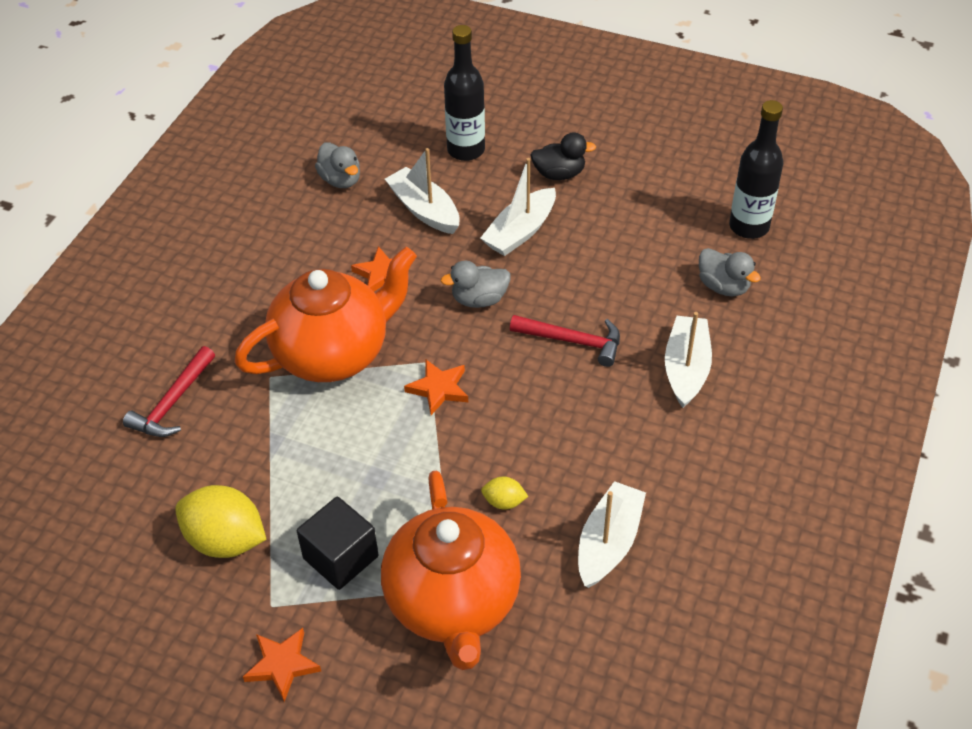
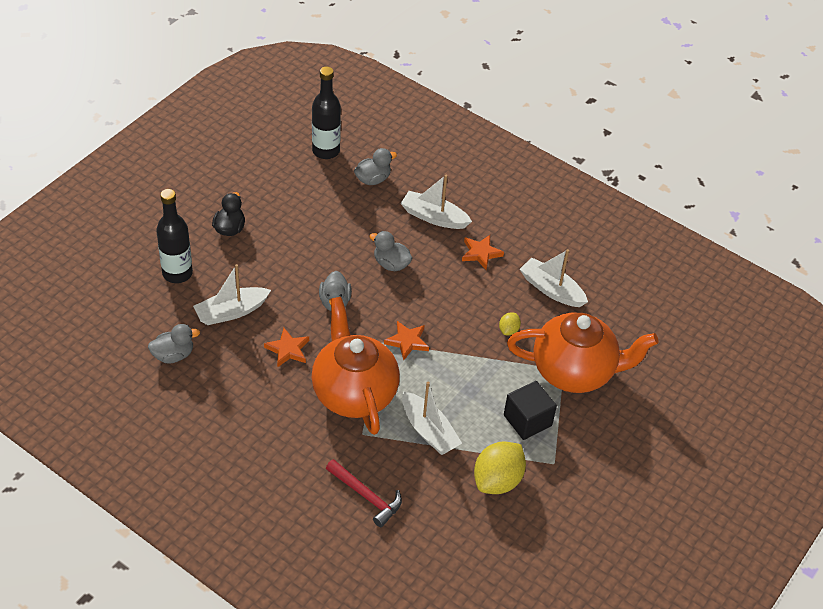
camera: 80 degrees left, 0 degrees up
orange star [243,628,321,702] -> orange star moved to [462,235,504,270]
white boat [480,158,556,256] -> white boat moved to [402,382,462,455]
red hammer [510,315,620,367] -> grey duck [369,231,413,271]

